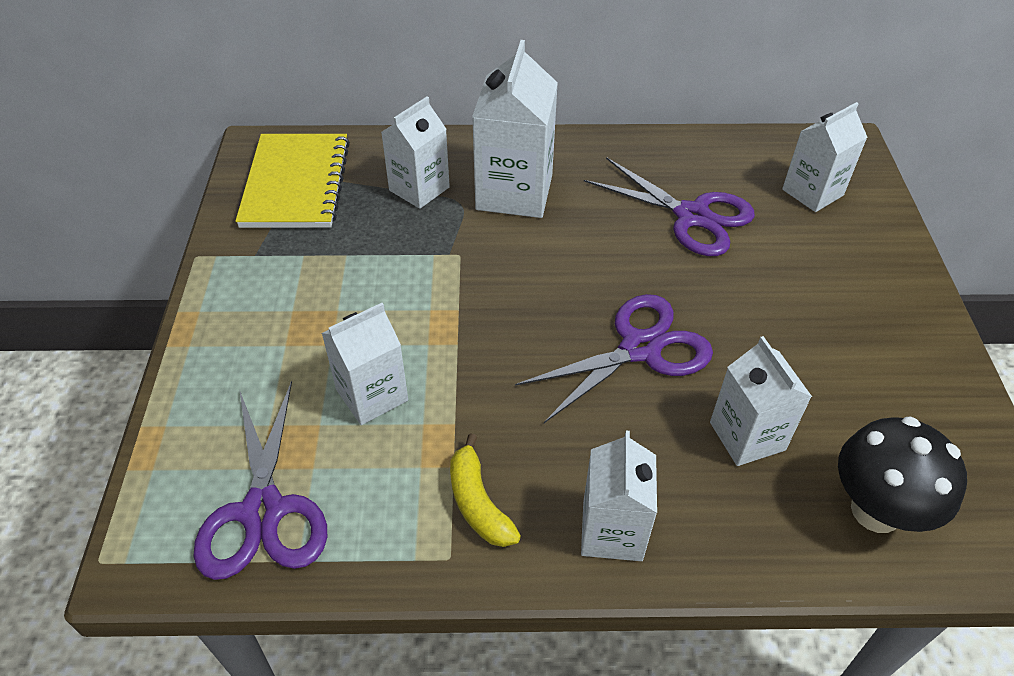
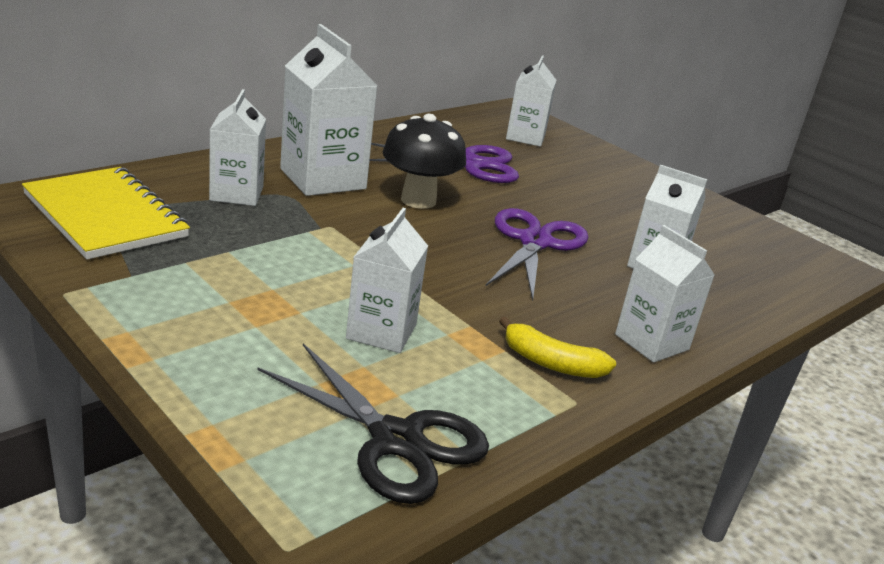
camera: 45 degrees left, 20 degrees down
purple scissors [193,381,327,580] -> black scissors [257,343,489,504]
black mushroom [838,416,967,533] -> black mushroom moved to [383,114,466,209]

